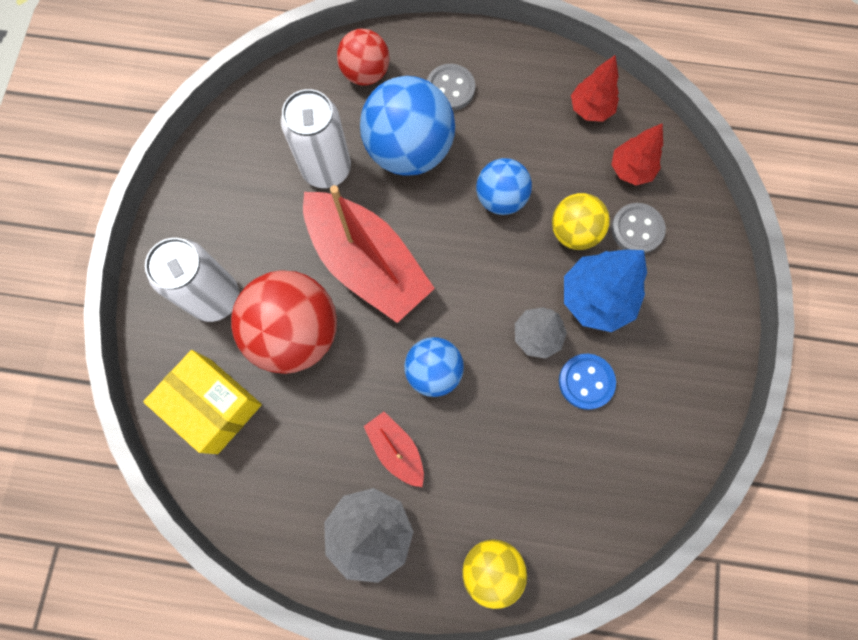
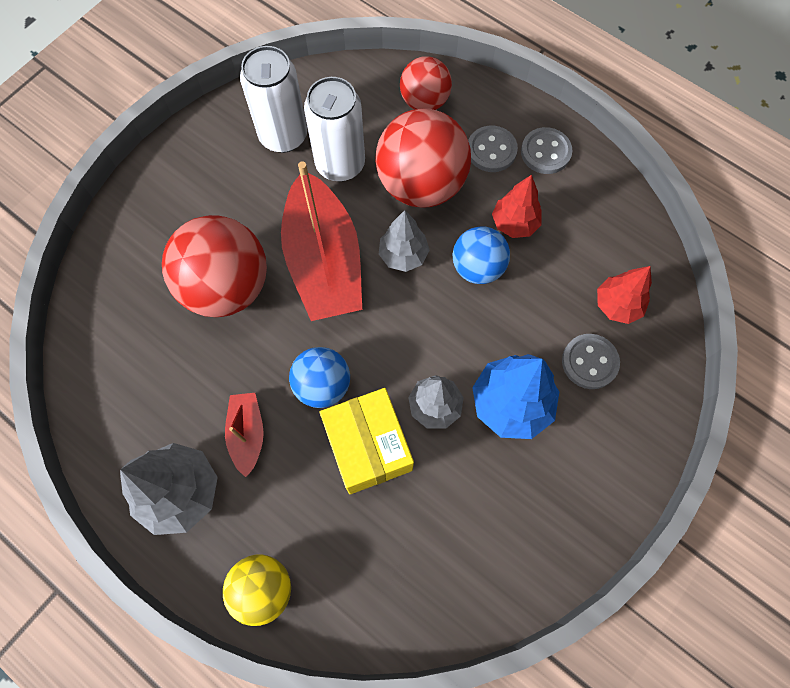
camera: 30 degrees right, 5 degrees down
yellow box [143,350,262,454] -> yellow box moved to [320,388,414,494]
white can [145,238,239,322] -> white can moved to [240,46,307,153]
blue ball [360,76,455,176] -> red ball [376,108,471,208]
yellow ball [552,193,610,250] -> none
blue button [559,354,616,410] -> none
red tree [571,55,619,122] -> red tree moved to [492,175,542,238]
none -> grey tree [379,210,430,272]
none -> grey button [521,127,572,174]

